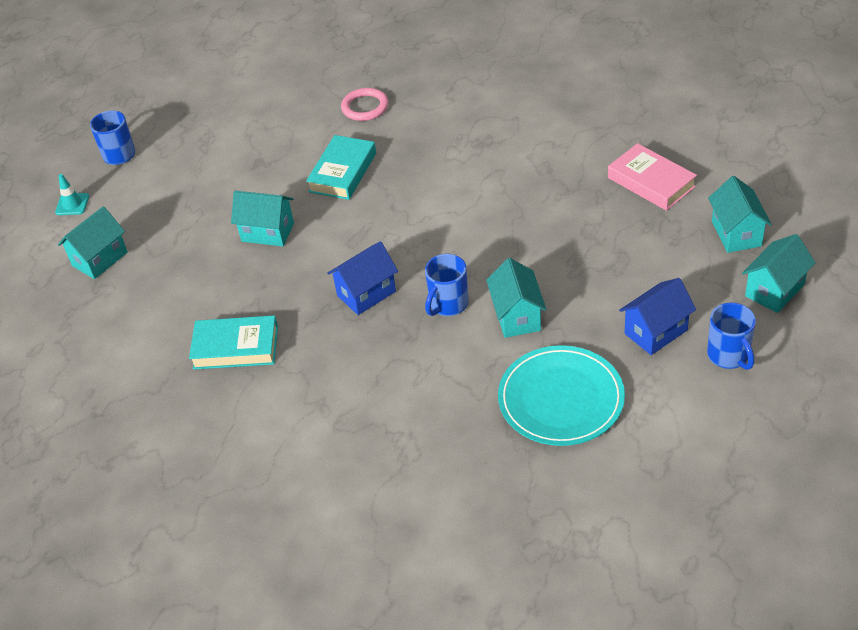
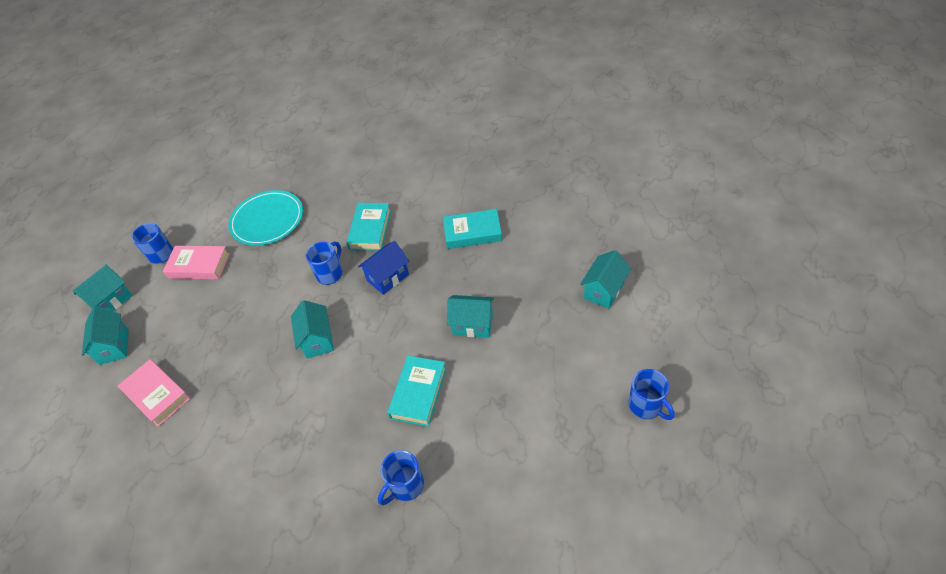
camera: 175 degrees right, 5 degrees up
turquoise traffic cone [55,174,89,215] -> none
pink ring [341,88,388,121] -> blue mug [378,450,424,505]
turquoise house [486,258,547,338] -> turquoise house moved to [291,300,334,359]
blue house [619,278,696,355] -> pink book [163,246,230,279]
none -> turquoise book [346,203,391,251]

